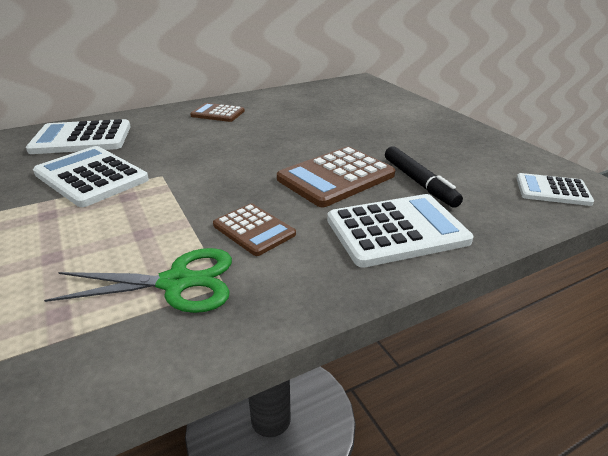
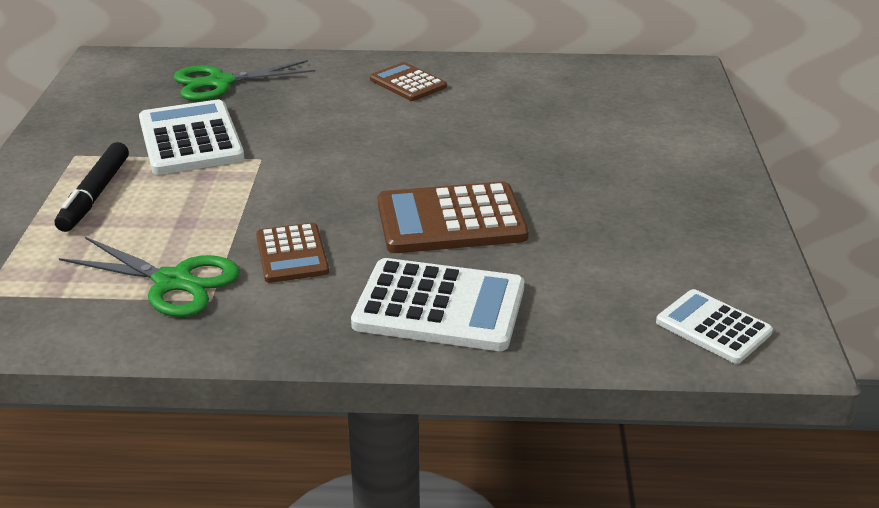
camera: 30 degrees right, 0 degrees up
white calculator [26,119,131,154] -> green scissors [173,60,316,101]
black marker [385,146,463,208] -> black marker moved to [55,142,129,232]

